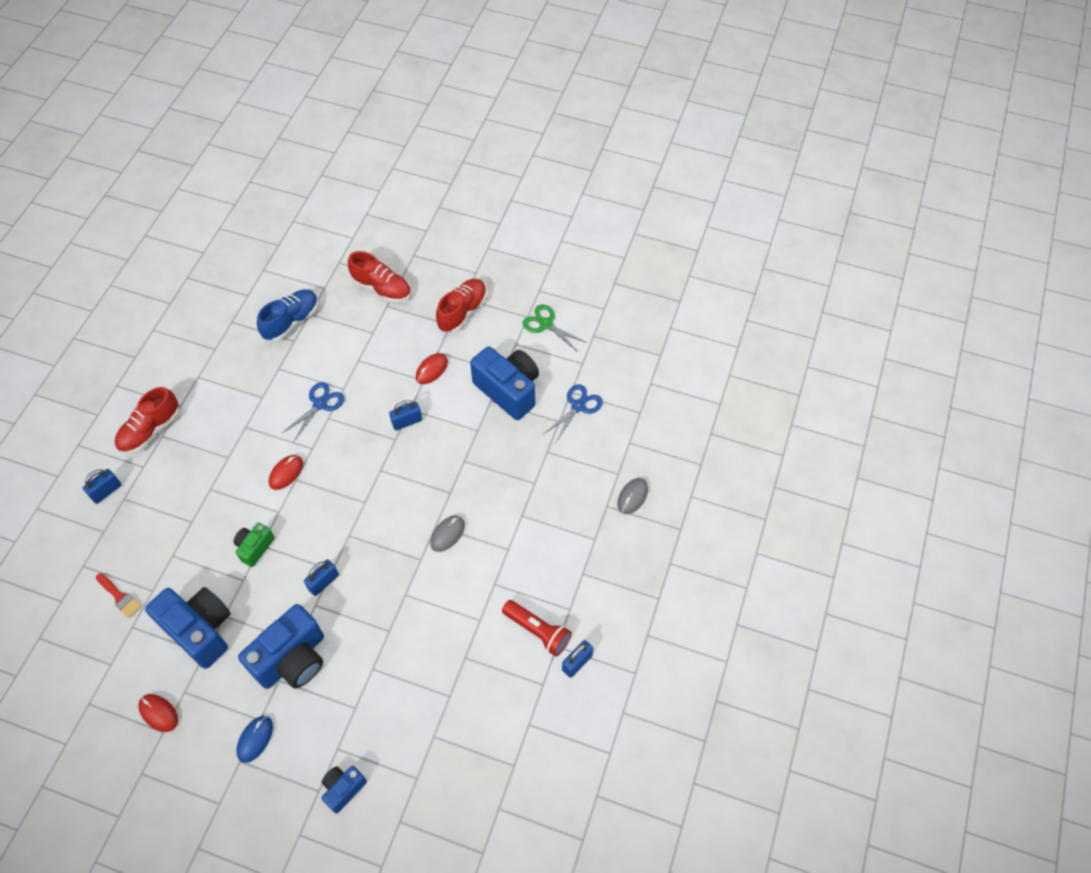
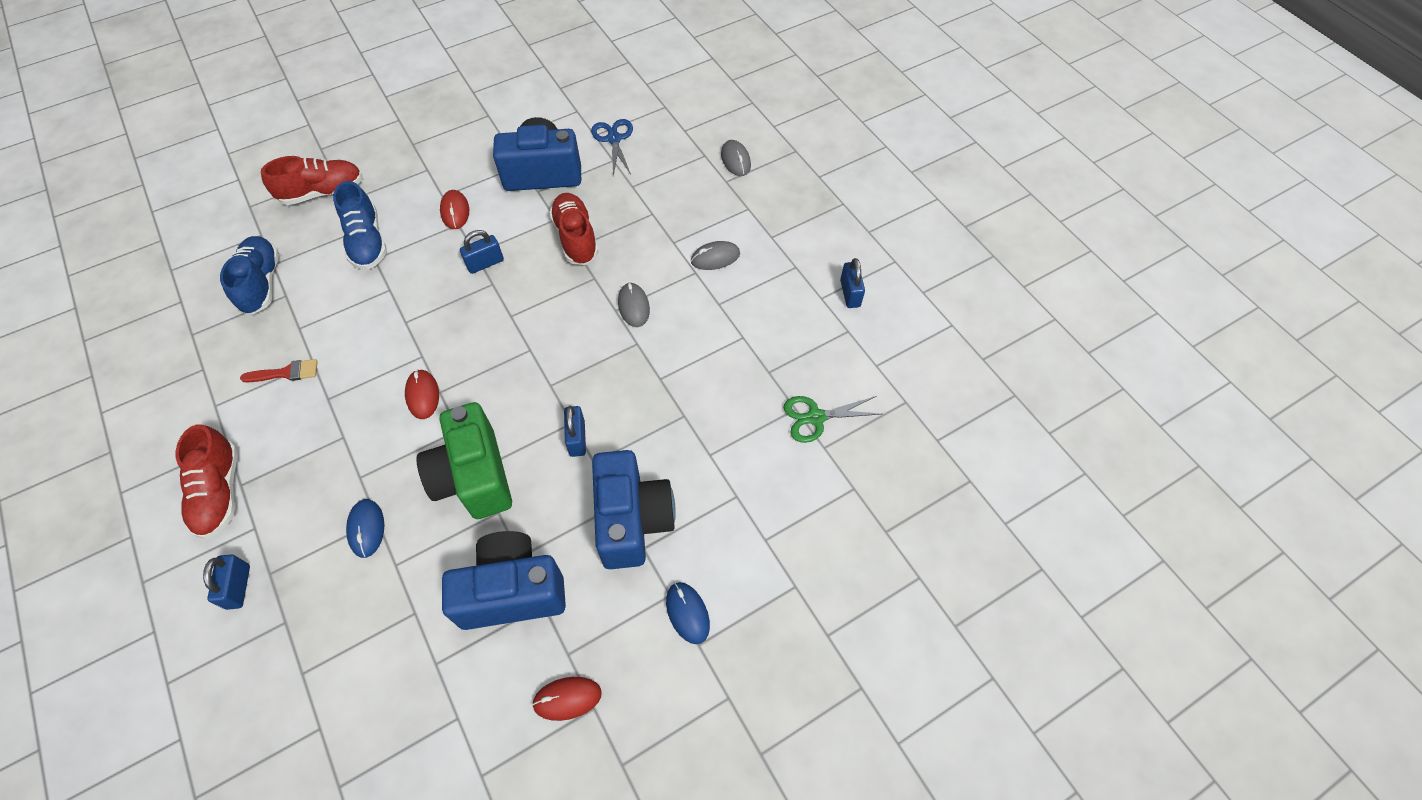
camera: 50 degrees left, 0 degrees up
red brush [96,573,142,618] -> red brush moved to [240,359,318,382]
green camera [234,523,275,567] -> green camera [416,402,512,519], size x1.90
blue scissors [282,382,345,442] -> none
blue camera [321,766,367,814] -> none
blue padlock [389,400,422,431] -> blue padlock turned 45 degrees clockwise [460,230,504,274]
red shoe [436,279,487,333] -> red shoe moved to [549,193,599,265]
red flashlight [502,600,572,656] -> none
green scissors [522,305,587,352] -> green scissors moved to [784,396,881,443]
none -> blue shoe [333,181,387,270]
none -> blue mouse [346,499,384,558]
none -> grey mouse [691,241,740,270]

